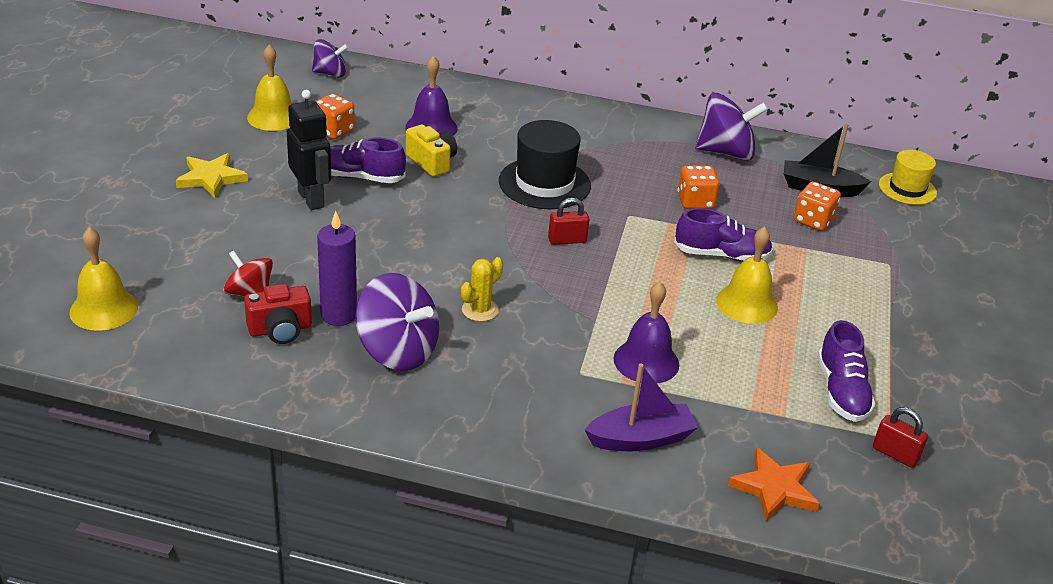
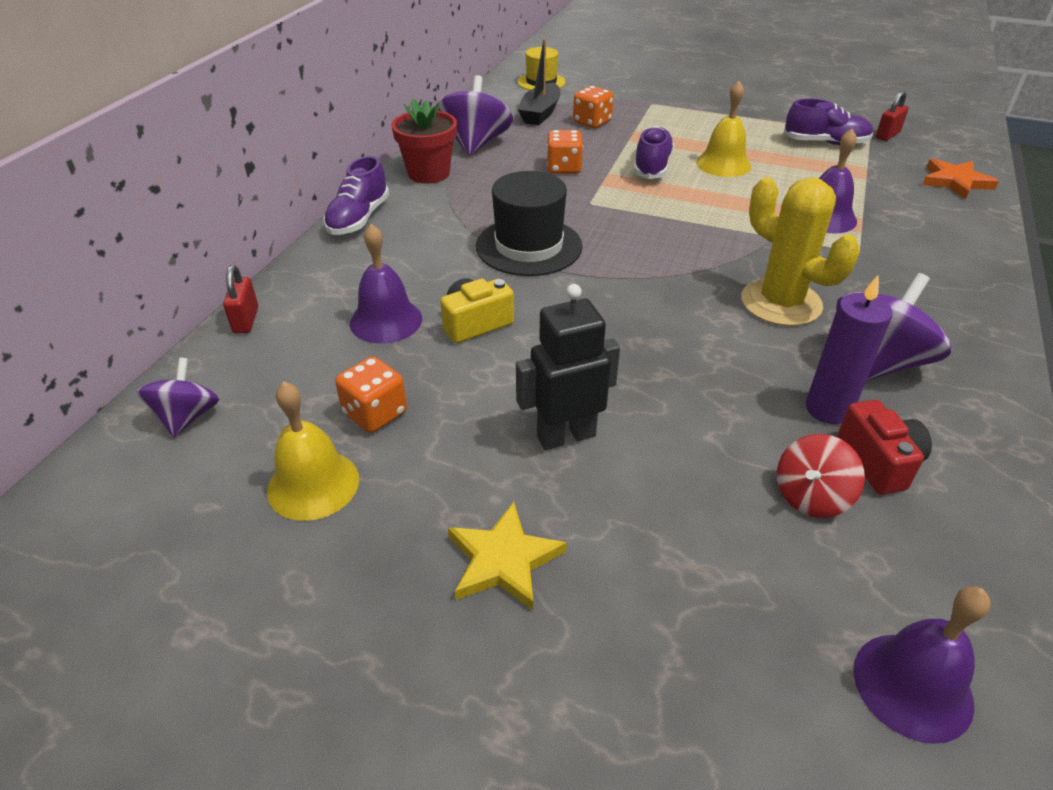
camera: 80 degrees left, 5 degrees up
yellow bell [69,227,138,331] -> purple bell [853,587,991,744]
purple shoe [330,138,406,183] -> purple shoe moved to [323,156,389,235]
yellow cactus [461,257,503,322] -> yellow cactus [741,177,860,326], size x1.95
red padlock [548,198,589,245] -> red padlock moved to [223,265,258,333]
purple boat [585,363,698,451] -> none
none -> red flower pot [391,98,457,184]

